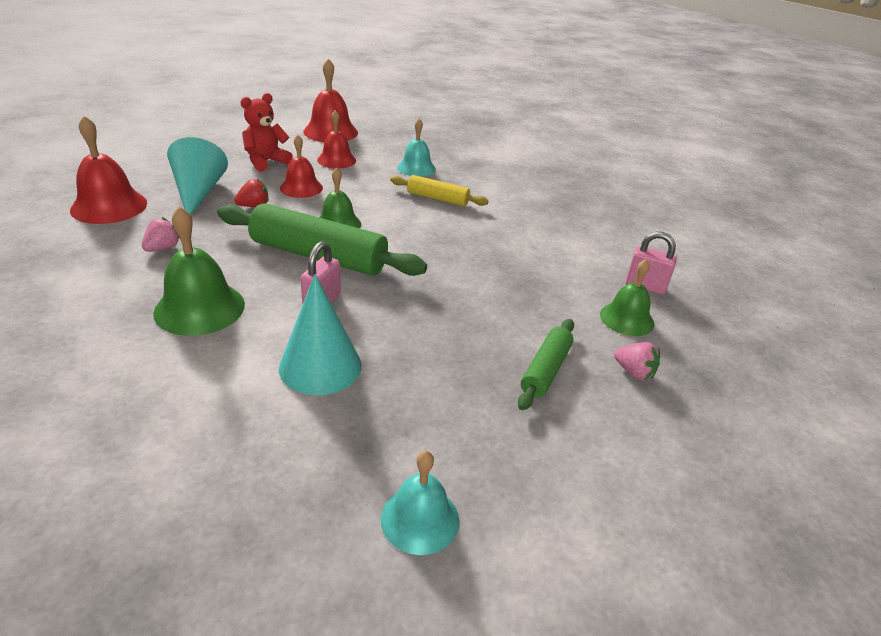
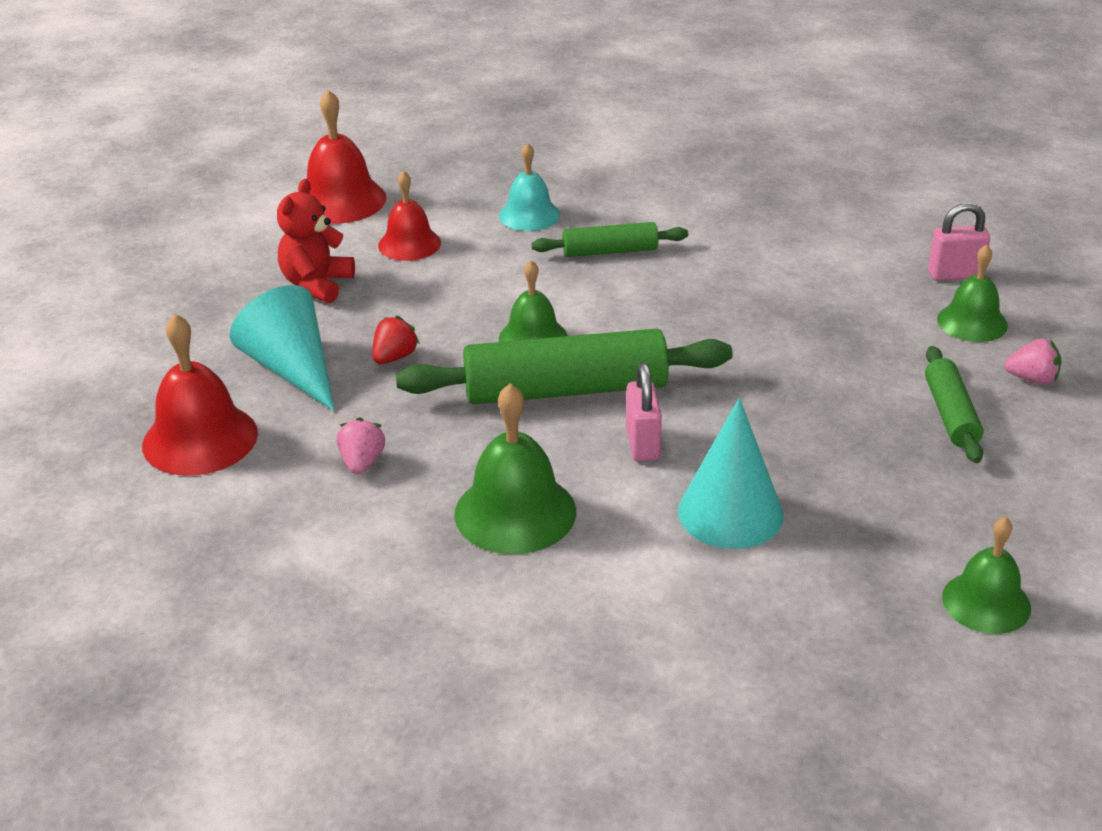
camera: 25 degrees left, 0 degrees up
red bell [280,135,323,198] -> none
turquoise bell [381,451,459,555] -> green bell [942,517,1031,634]
yellow rolling pin [390,175,489,206] -> green rolling pin [532,222,688,257]

